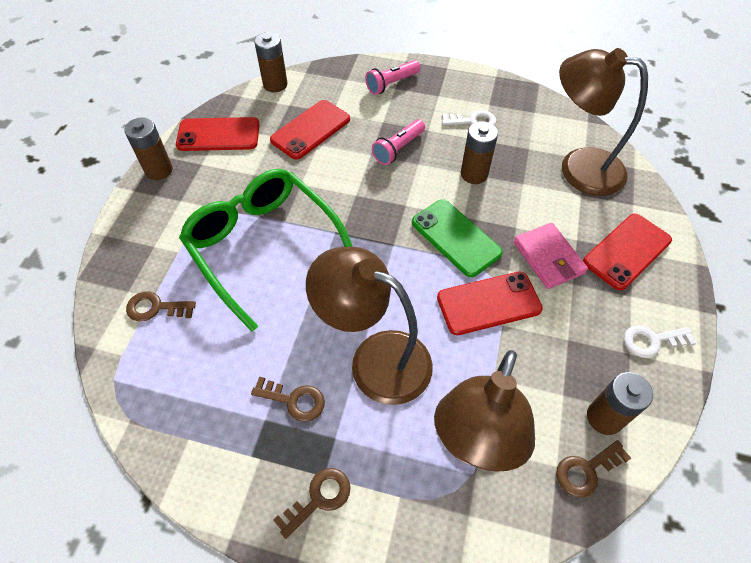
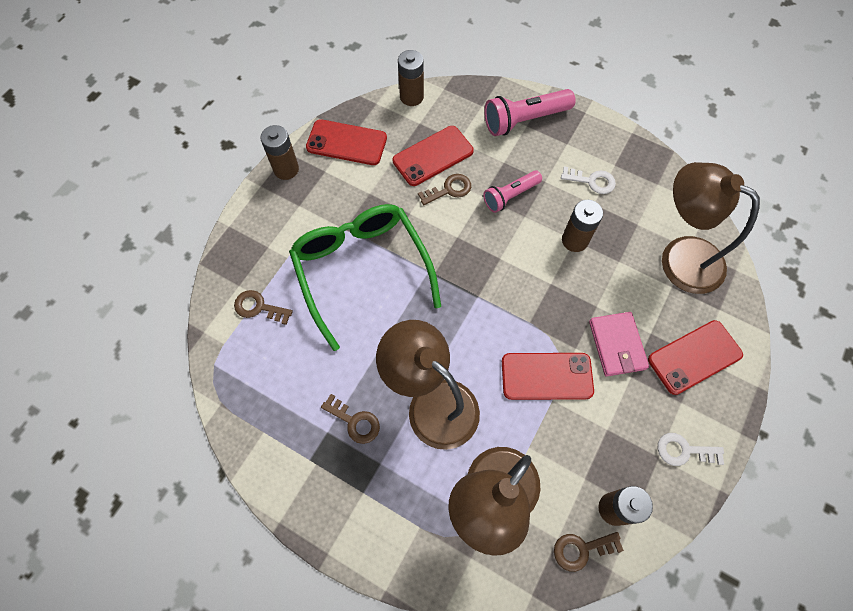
camera: 15 degrees right, 10 degrees up
brown key [273,468,350,539] -> brown key moved to [418,174,471,205]
pink flashlight [365,60,421,95] -> pink flashlight [484,89,576,136], size x1.53
green phone [412,199,503,277] -> none

